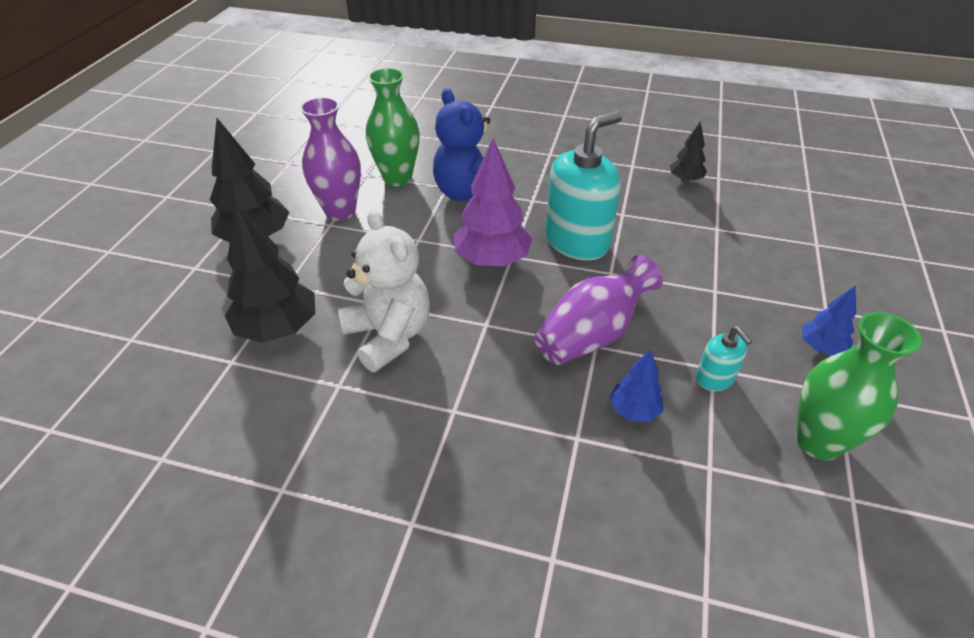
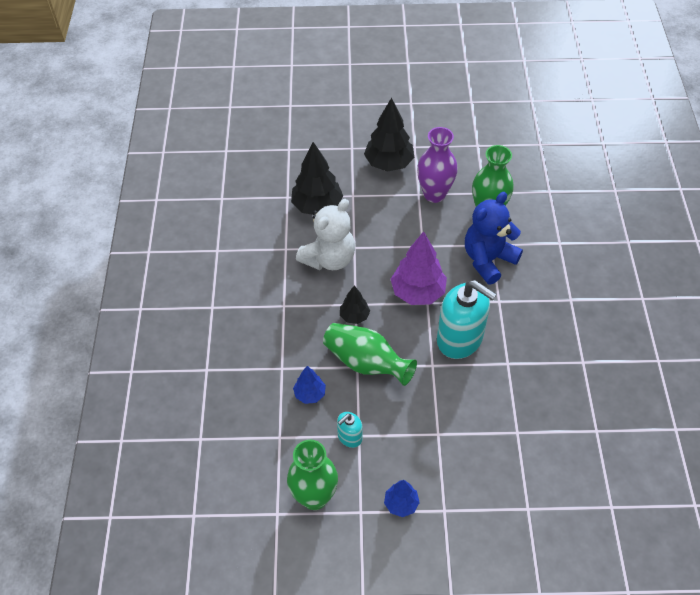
camera: 75 degrees right, 10 degrees up
purple vase [534,255,663,365] -> green vase [323,323,417,386]
black tree [670,121,707,183] -> black tree moved to [340,286,370,324]

